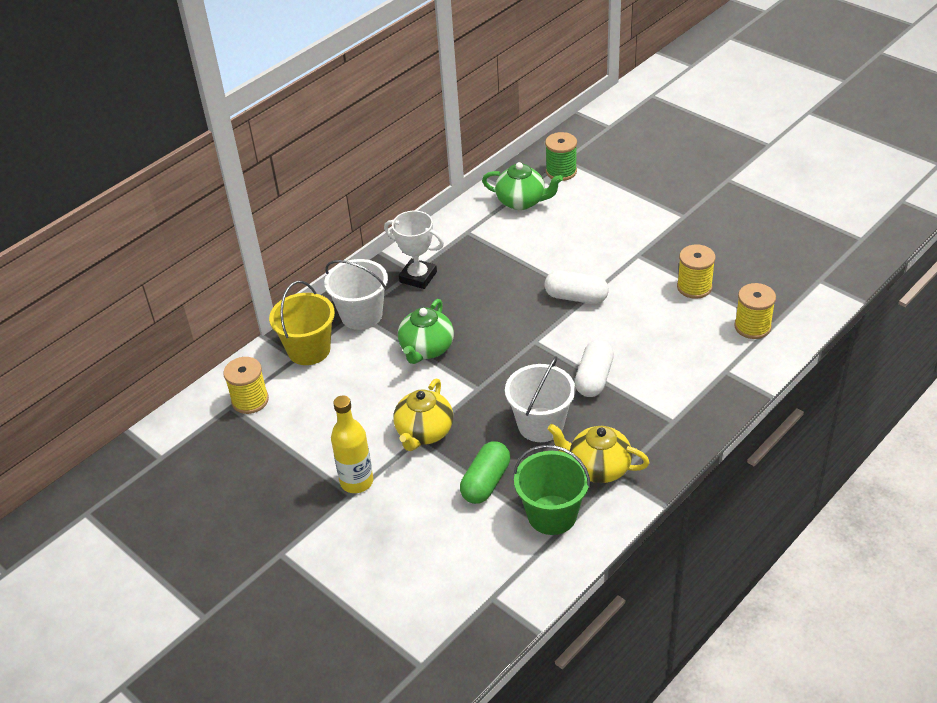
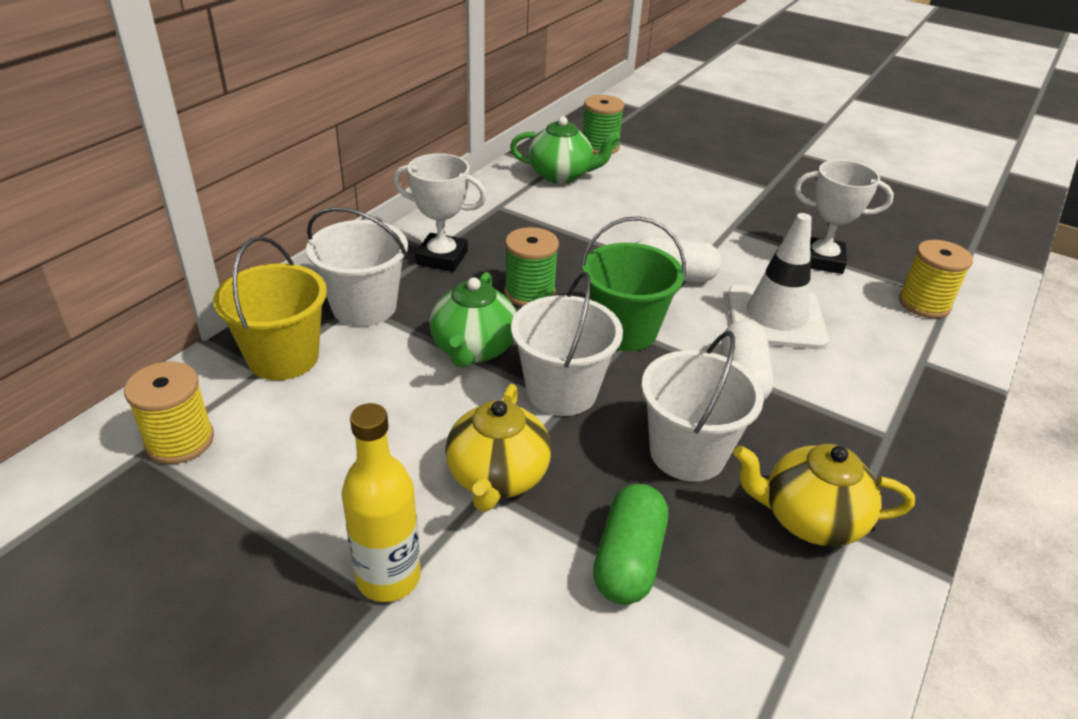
camera: 15 degrees left, 5 degrees down
green bucket [513,445,590,535] -> green bucket moved to [581,216,686,351]
yellow spool [677,244,716,299] -> white trophy [794,160,894,274]
none -> green spool [504,227,559,306]
none -> white bucket [511,272,623,416]
none -> white traffic cone [727,213,829,349]

